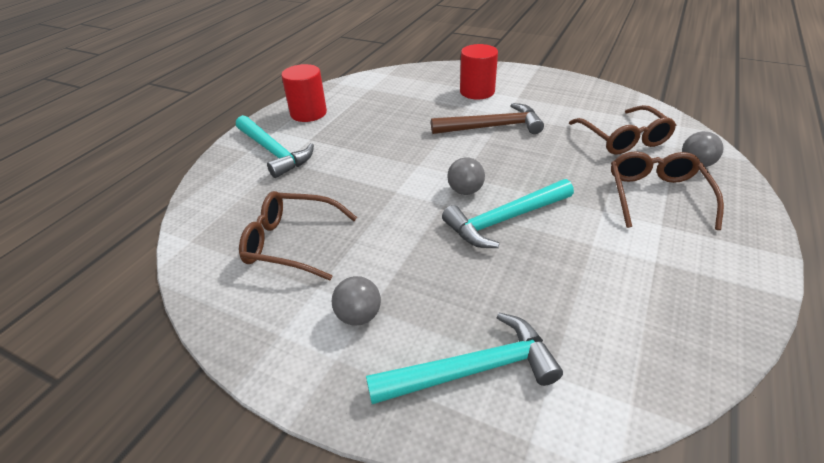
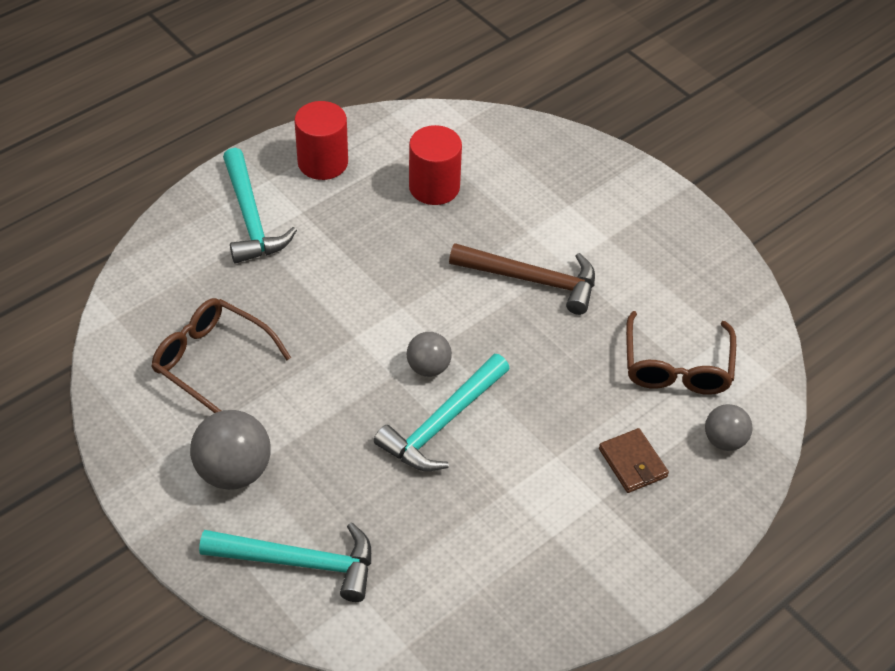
camera: 20 degrees right, 10 degrees up
grey ball [332,276,381,326] -> grey ball [190,410,271,490], size x1.65
turquoise hammer [442,179,574,248] -> turquoise hammer turned 45 degrees counterclockwise [374,354,510,471]
red cylinder [460,44,498,100] -> red cylinder moved to [409,125,462,205]
brown glasses [611,151,724,230] -> brown wallet [599,428,669,493]

